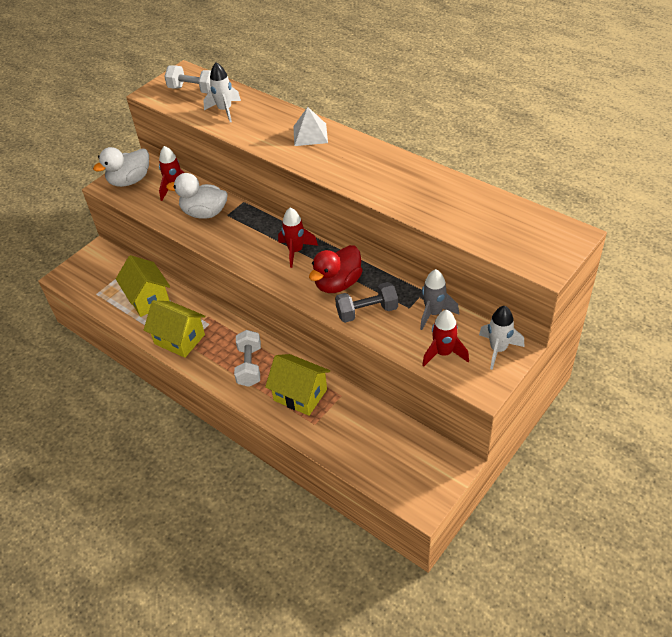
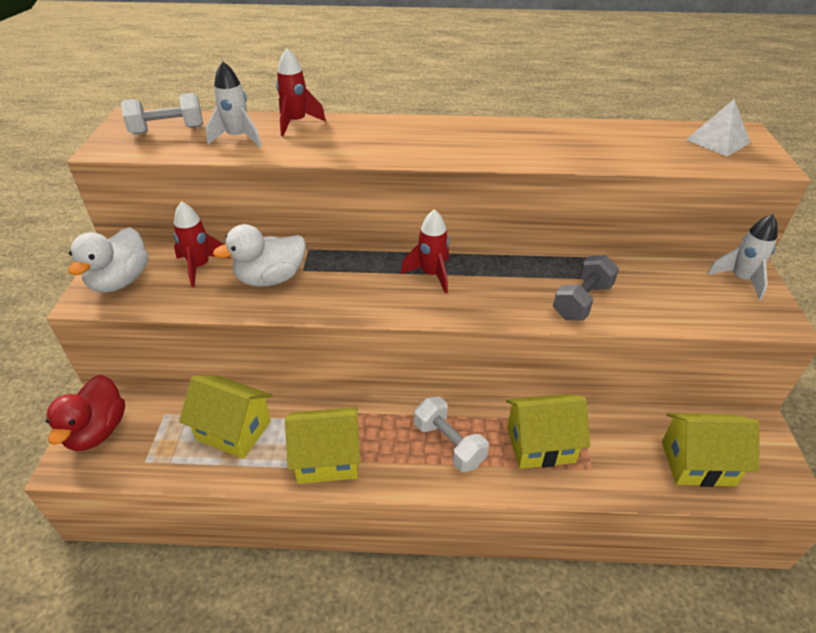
camera: 40 degrees left, 5 degrees down
white pyramid [293,107,328,146] -> white pyramid moved to [686,99,750,157]
red duck [309,245,363,293] -> red duck moved to [46,375,125,451]
grey rocket [420,269,459,330] -> none
red rocket [422,310,469,367] -> red rocket moved to [276,48,326,136]
none -> yellow house [662,413,760,487]

